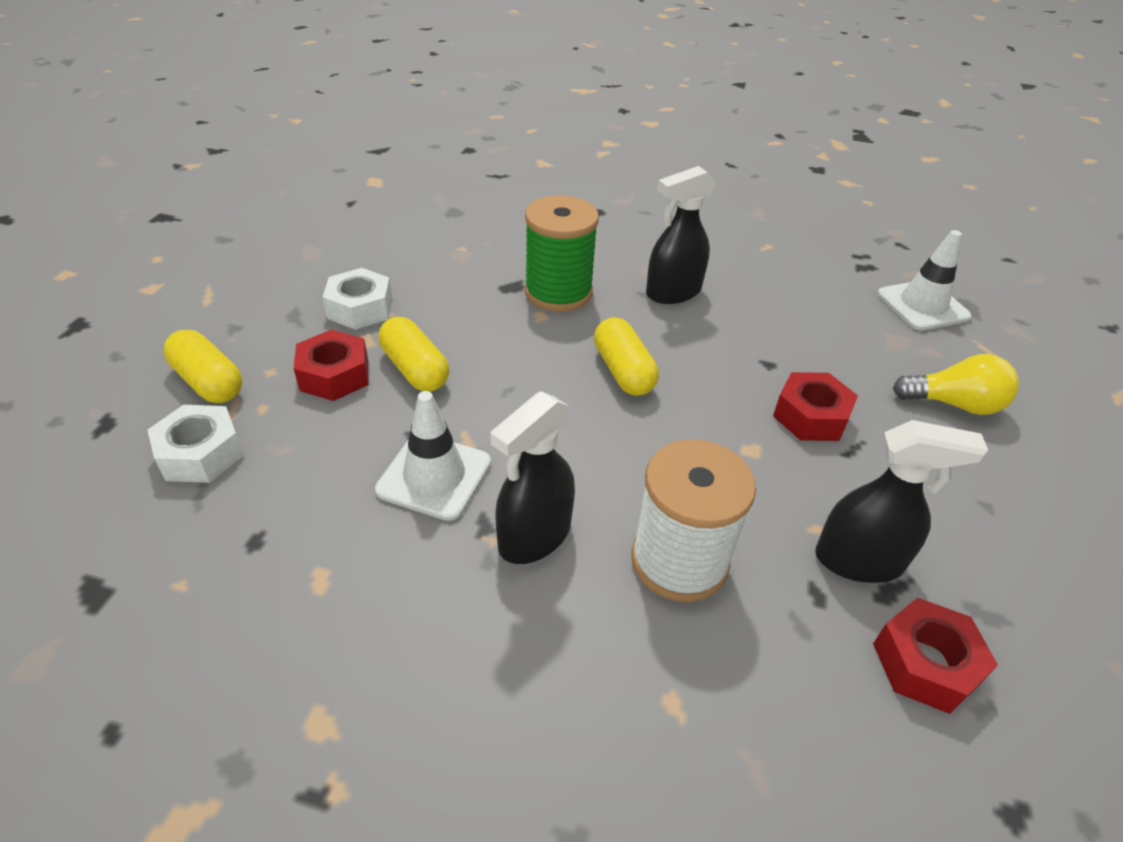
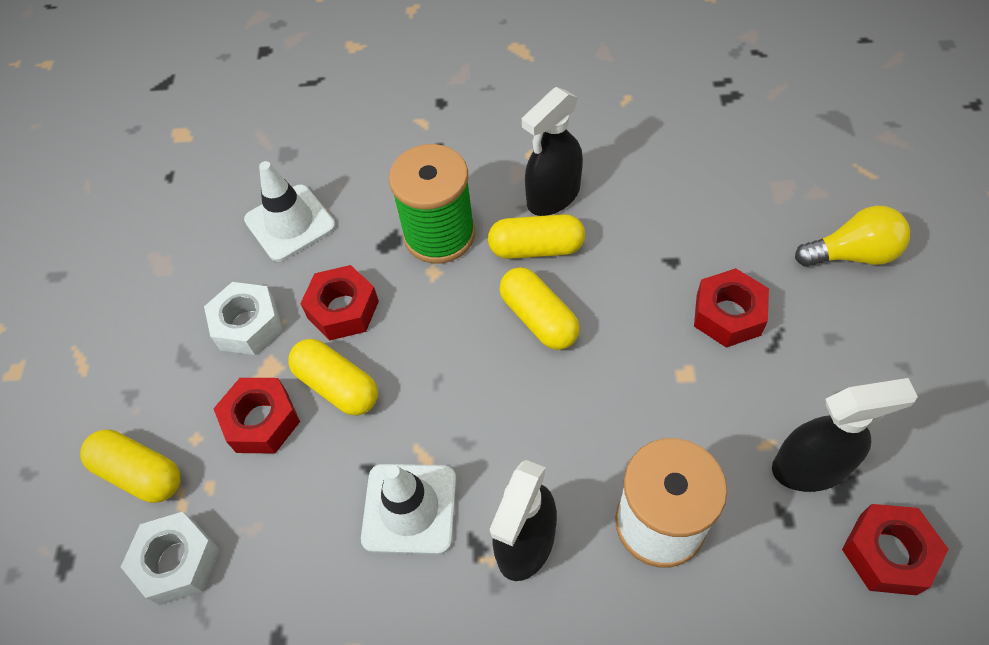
camera: 10 degrees left, 15 degrees up
white traffic cone [877,230,971,331] -> white traffic cone moved to [244,161,336,262]
none -> red nut [300,265,379,340]
none -> yellow capsule [488,214,585,259]

